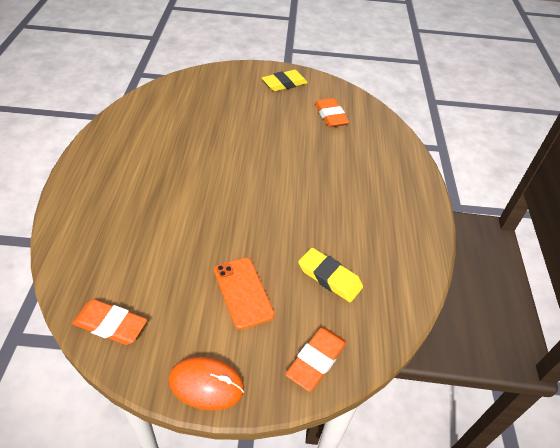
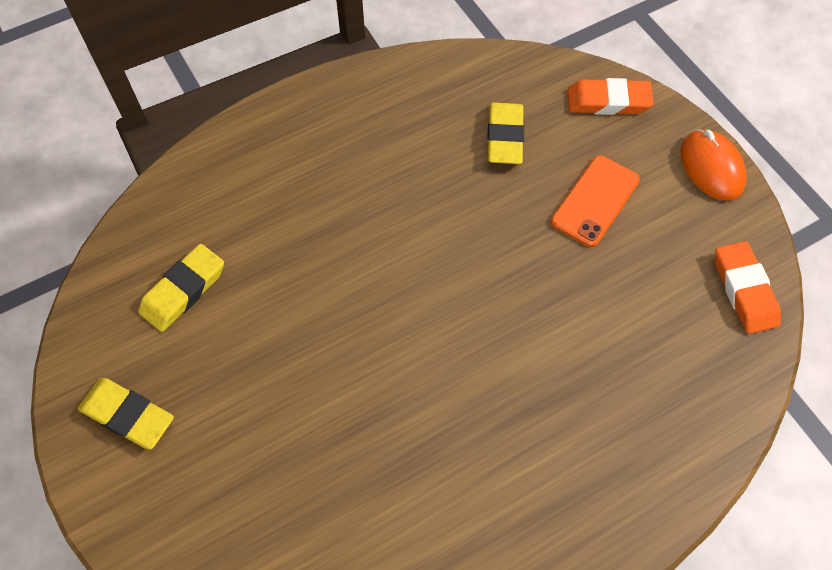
camera: 120 degrees left, 15 degrees up
orange eraser [315,98,349,127] -> yellow eraser [138,244,224,332]

